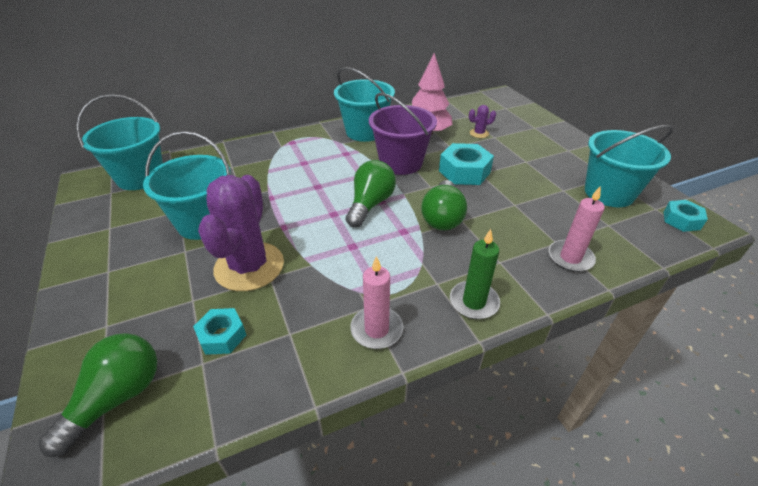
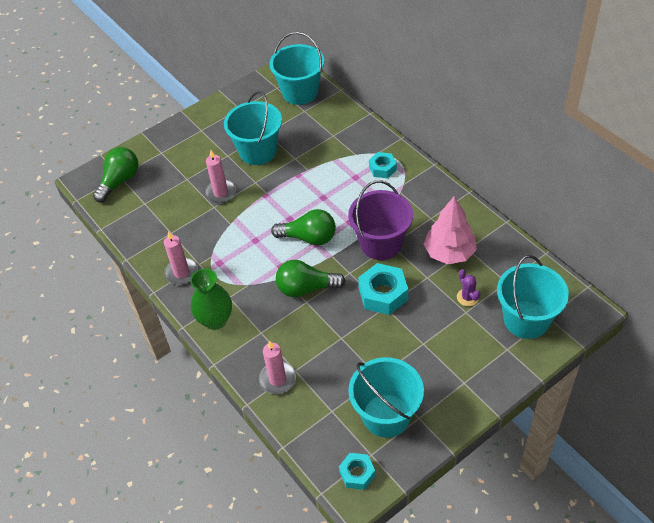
camera: 80 degrees right, 10 degrees up
green light bulb [39,333,157,457] -> green light bulb turned 75 degrees counterclockwise [93,147,138,202]
turquoise nut [193,308,246,355] -> turquoise nut moved to [369,152,397,178]
purple cactus [198,175,284,291] -> pink candle [205,150,236,203]
turquoise bucket [334,67,395,142] -> turquoise bucket moved to [497,255,569,339]
green candle [450,229,500,319] -> green vase [190,268,232,330]

